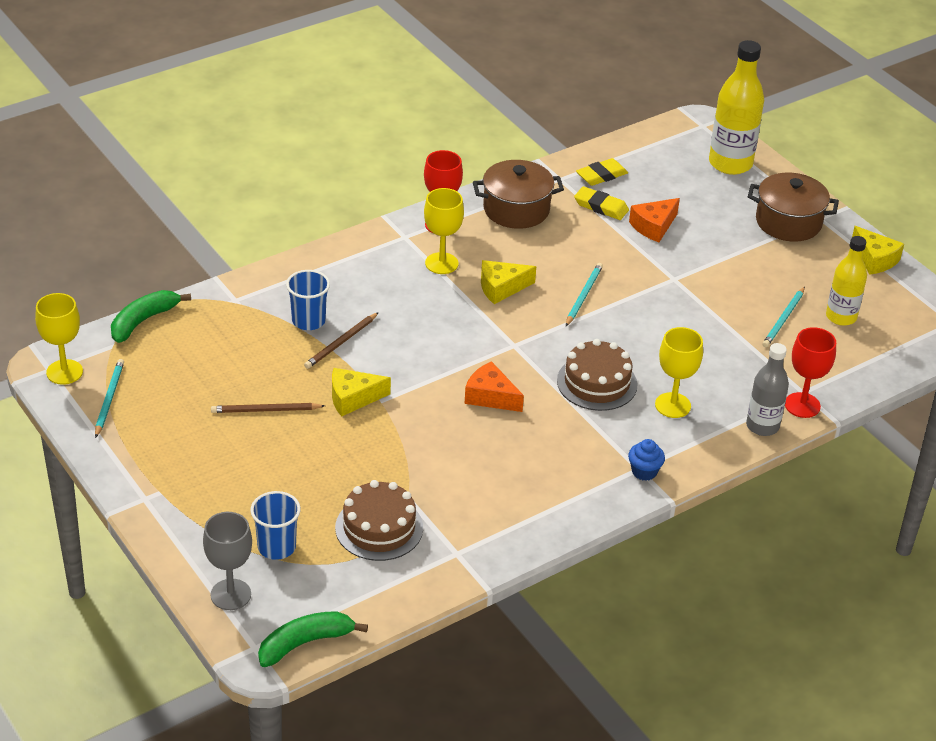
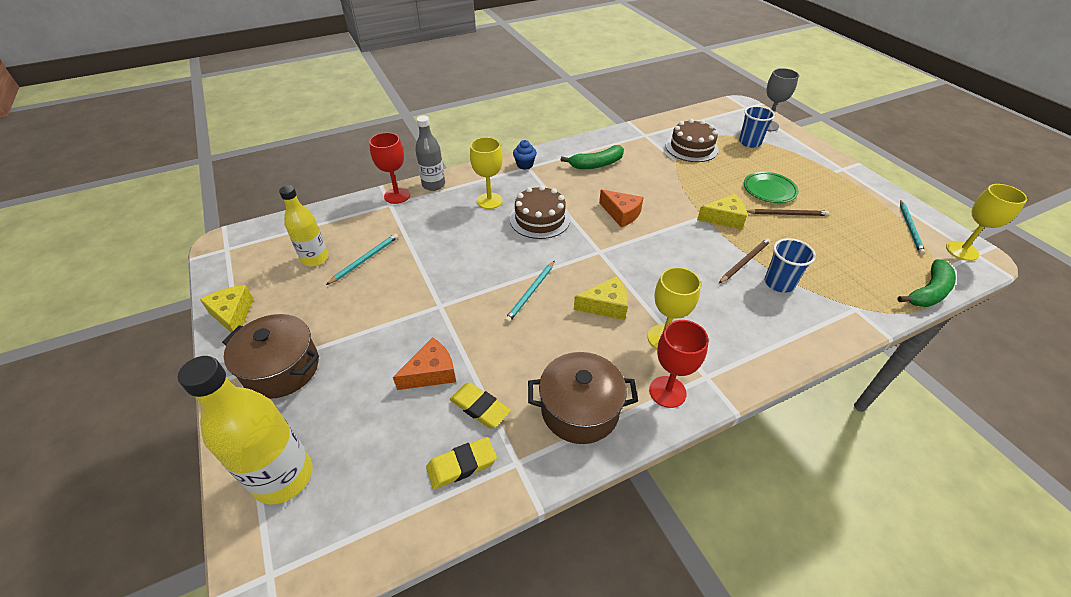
camera: 170 degrees left, 5 degrees up
green banana [258,611,368,667] -> green banana moved to [561,145,624,169]
none -> green plate [744,172,799,203]

